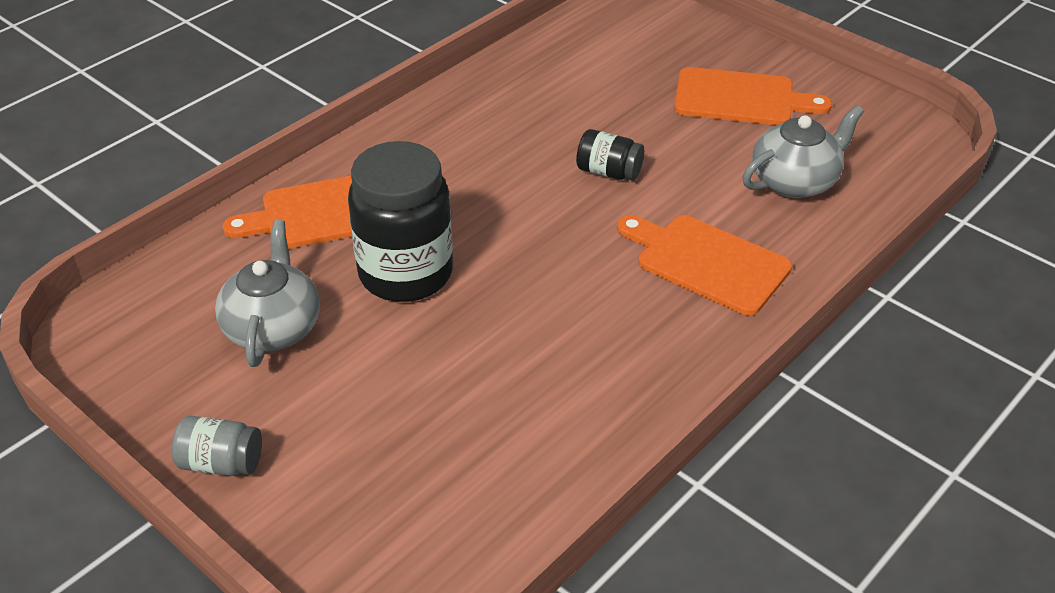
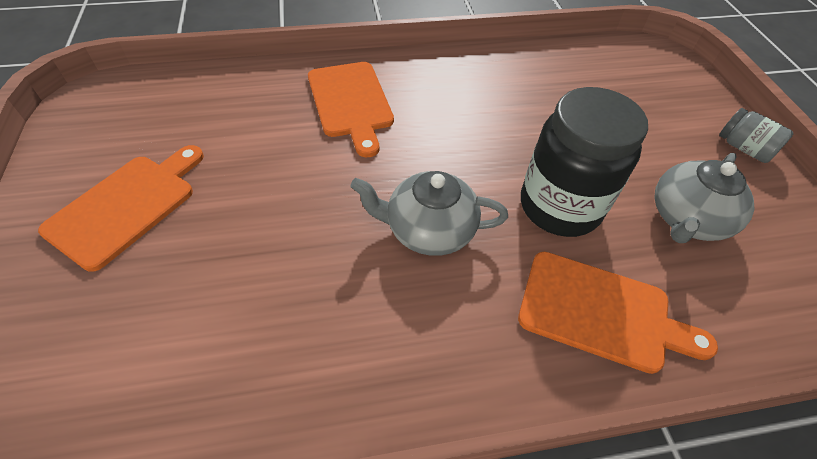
camera: 145 degrees left, 10 degrees up
black jar [576,129,644,181] -> none
orange cutting board [674,67,832,125] -> orange cutting board turned 75 degrees clockwise [38,145,204,272]
grey teapot [743,105,864,198] -> grey teapot moved to [350,171,508,256]

